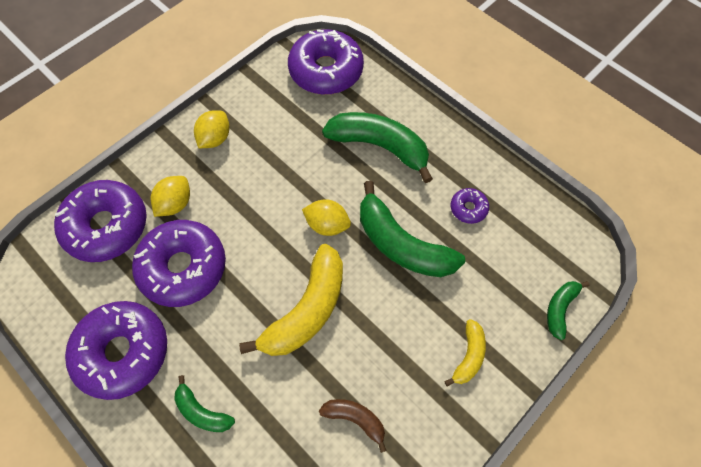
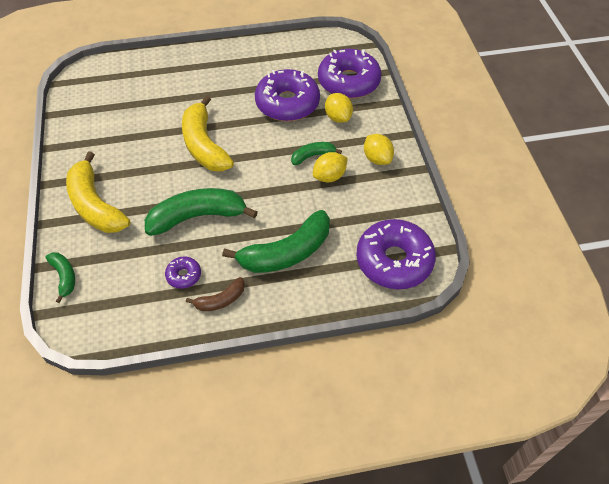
camera: 125 degrees right, 10 degrees down
purple donut [65,301,167,400] -> none
green banana [174,375,235,432] -> green banana moved to [291,142,342,165]
yellow lemon [302,199,351,236] -> yellow lemon moved to [313,152,348,182]
brown banana [319,399,387,453] -> brown banana moved to [186,277,245,311]
yellow banana [444,319,486,387] -> yellow banana [66,151,130,233], size x1.96

